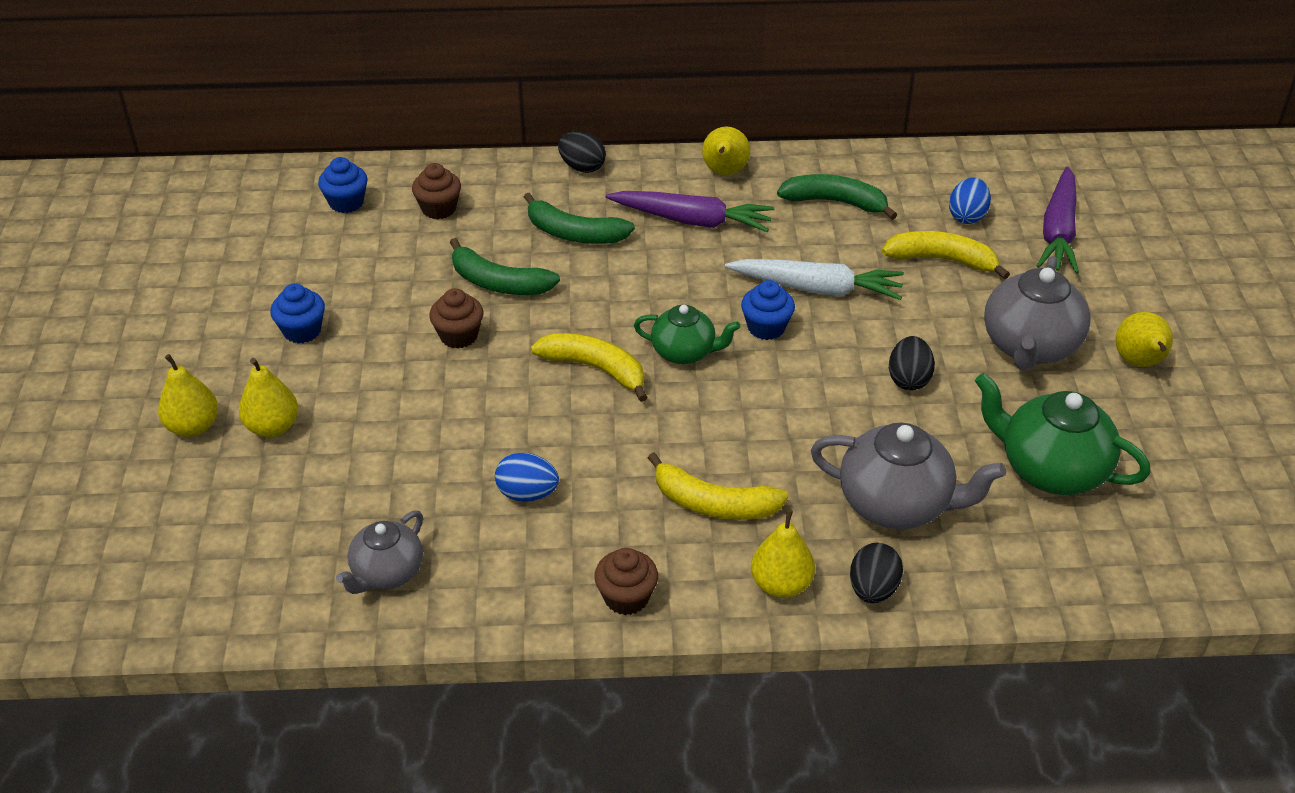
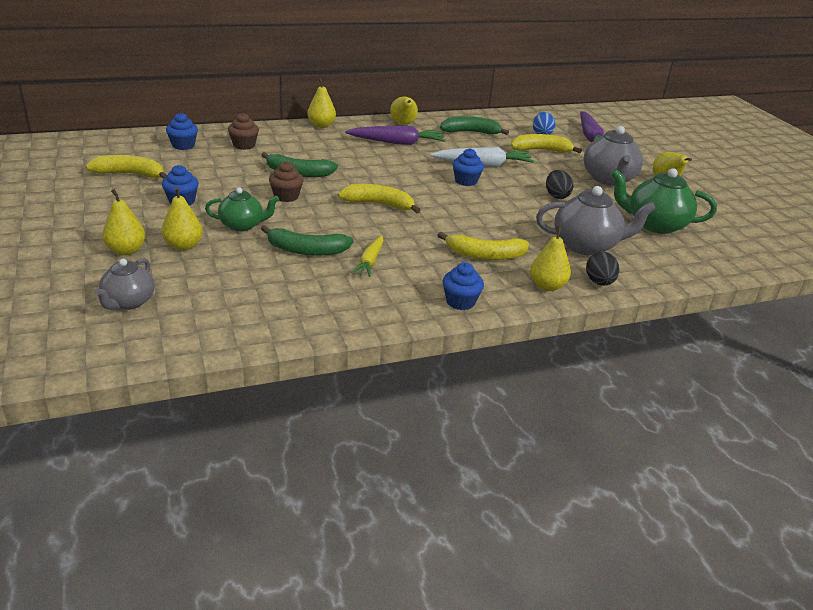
camera: 20 degrees left, 10 degrees down
grey teapot [336,510,423,594] -> grey teapot moved to [94,258,154,310]
blue egg [495,452,559,502] -> yellow carrot [351,235,384,277]
green banana [524,193,635,244] -> green banana moved to [261,225,354,256]
black egg [558,131,606,173] -> yellow pear [307,78,336,128]
brown cupcake [594,548,658,615] -> blue cupcake [442,262,484,310]
green teapot [634,305,740,364] -> green teapot moved to [205,187,279,232]
none -> yellow banana [85,155,167,179]

